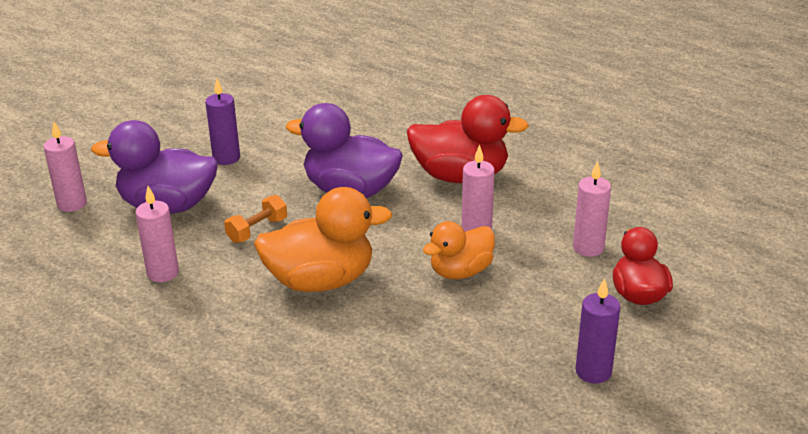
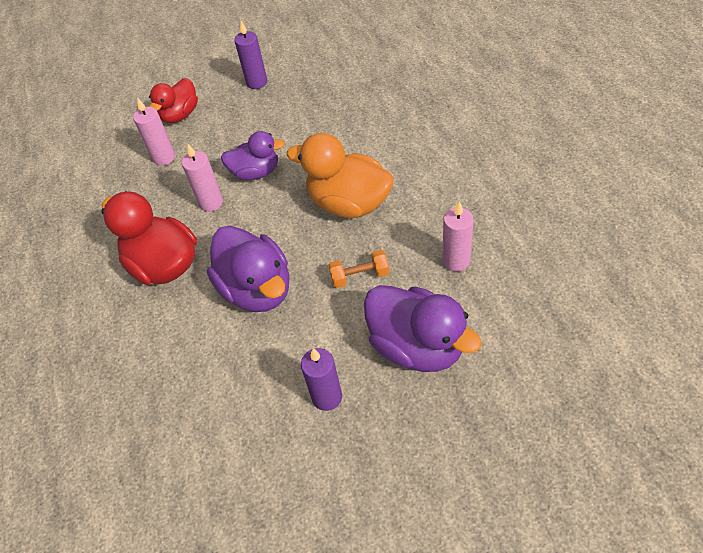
camera: 140 degrees left, 20 degrees up
pink candle [44,122,87,212] -> none
orange duck [423,221,495,279] -> purple duck [221,131,285,180]

